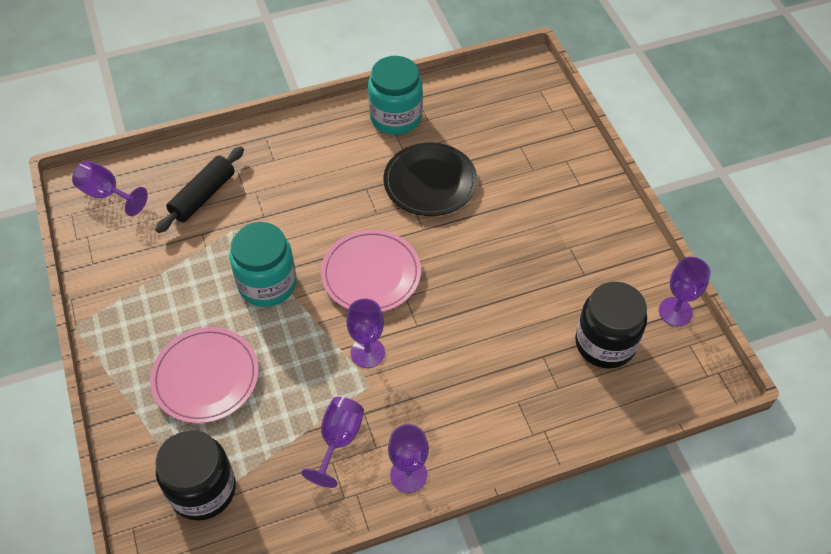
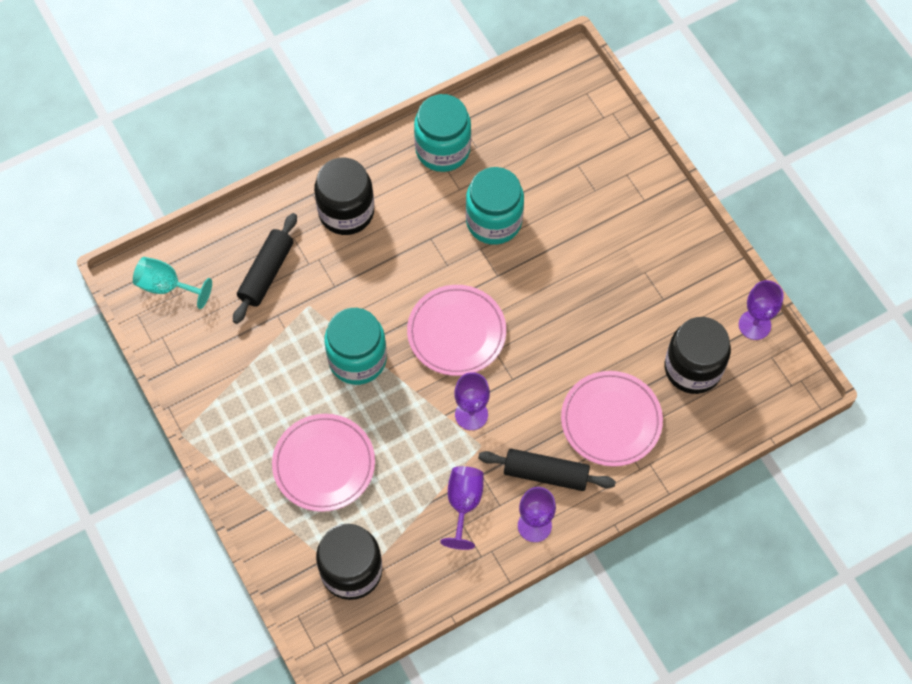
camera: 10 degrees left, 10 degrees up
purple goblet [72,161,148,216] -> turquoise goblet [133,257,212,309]
black plate [384,143,477,216] -> turquoise jar [466,167,524,245]
none -> black jar [314,157,374,235]
none -> black rolling pin [478,449,616,491]
none -> pink plate [561,371,663,467]

